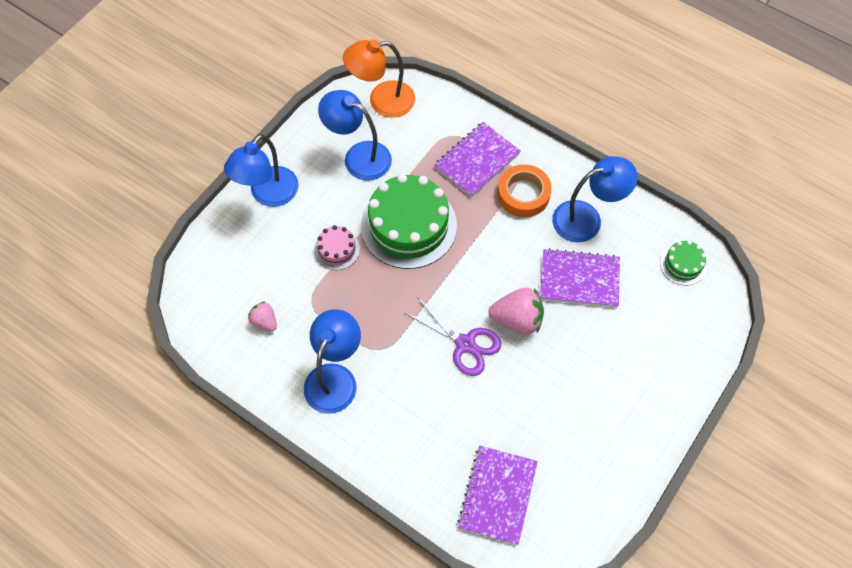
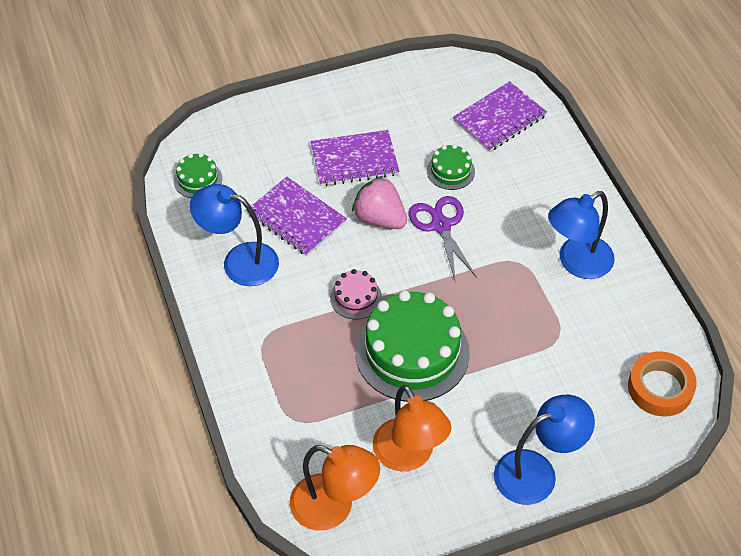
camera: 145 degrees left, 10 degrees down
pink strawberry [248,301,277,331] -> none
pink cake [314,225,360,270] -> pink cake moved to [330,269,382,319]
blue lamp [318,90,392,181] -> orange lamp [373,385,451,471]
purple notebook [434,122,521,197] -> purple notebook moved to [311,130,400,186]
orange tape [497,164,552,217] -> orange tape moved to [628,351,697,417]
none -> green cake [427,144,475,190]

